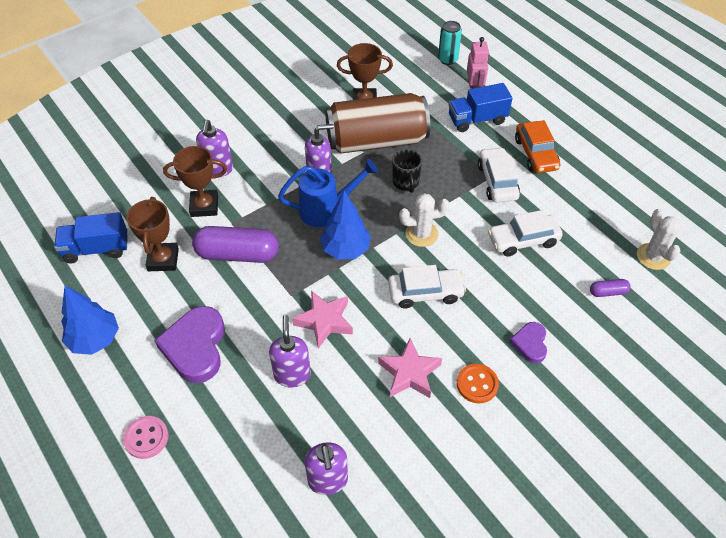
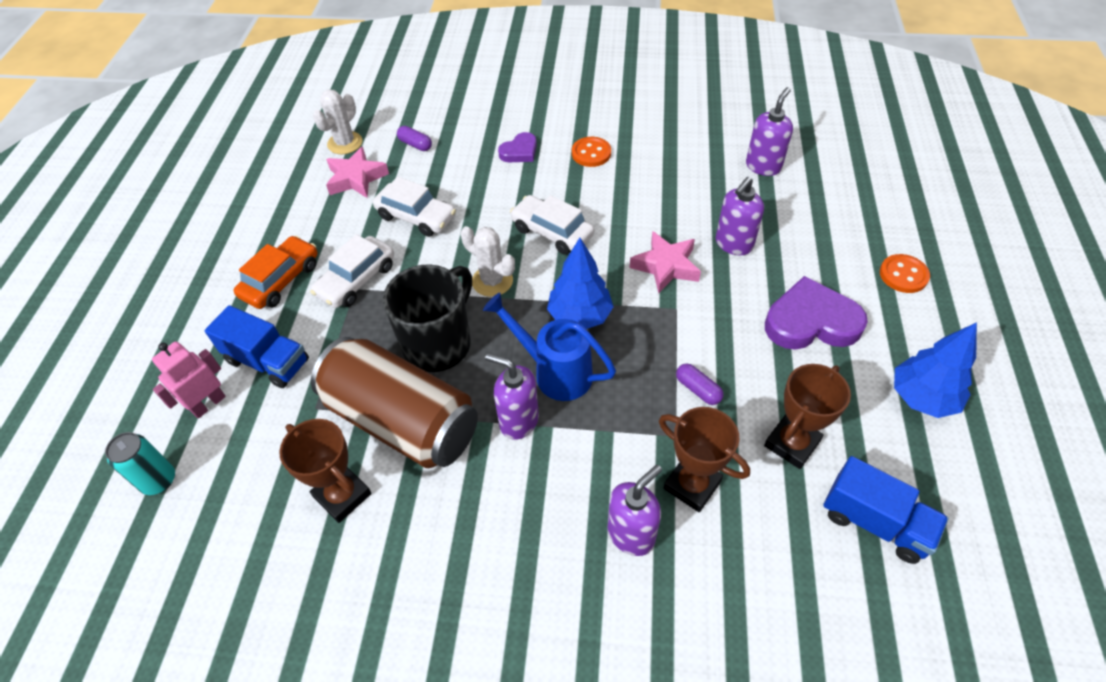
camera: 135 degrees left, 0 degrees up
pink button [123,416,169,459] -> orange button [880,254,930,293]
purple heart [154,306,225,383] -> purple heart turned 135 degrees counterclockwise [765,276,868,350]
purple capsule [192,226,279,263] -> purple capsule [676,364,724,405], size x0.46
pink star [378,338,442,398] -> pink star moved to [326,147,389,198]
black mug [392,149,422,193] -> black mug [383,264,472,372], size x1.82

